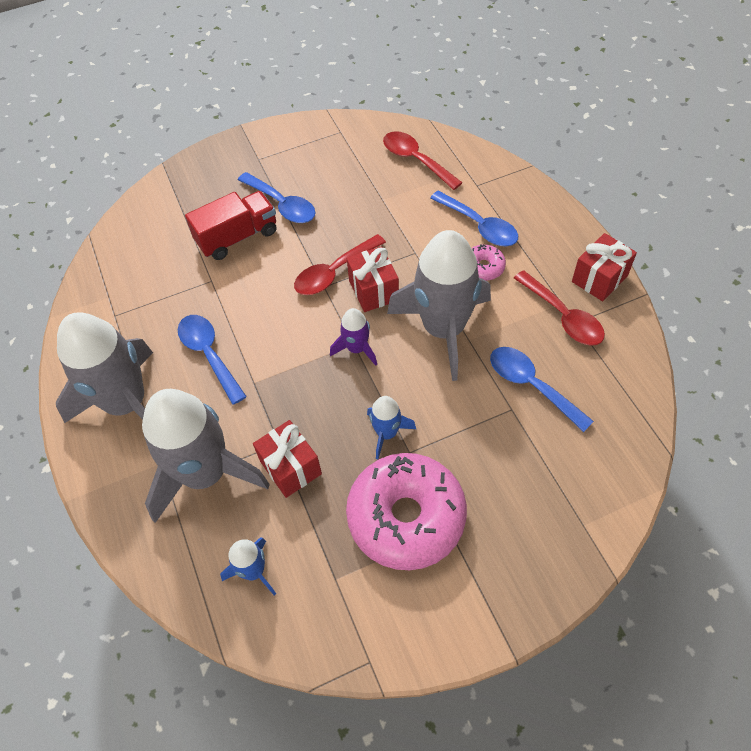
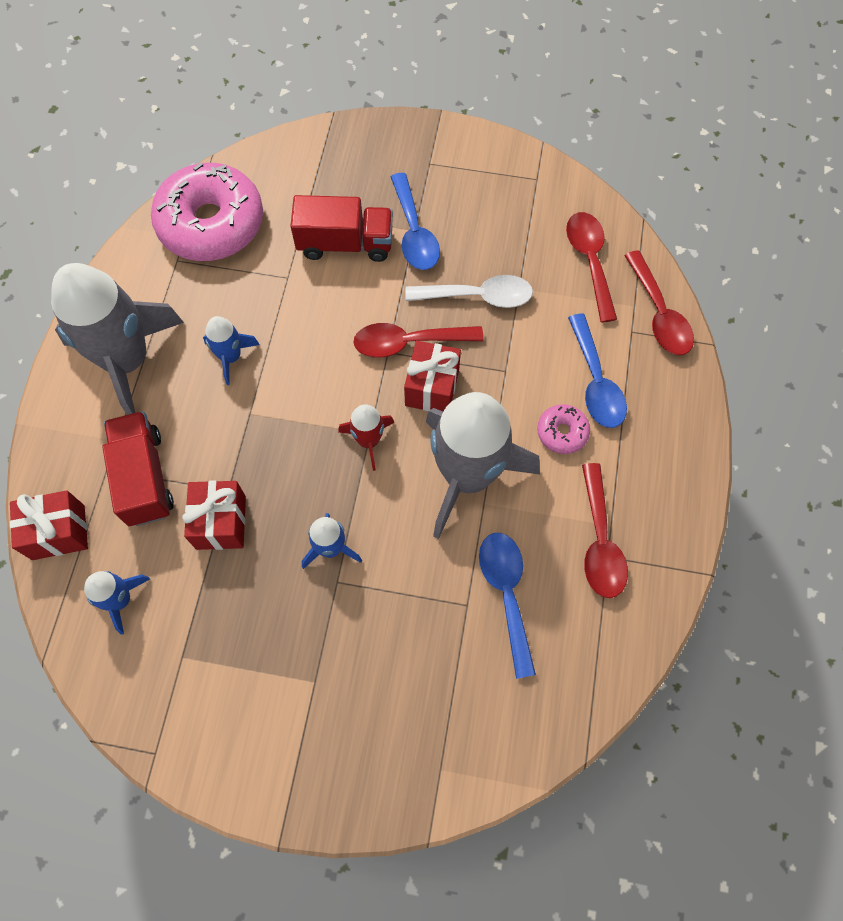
camera: 30 degrees right, 10 degrees up
grey rocket [142,389,270,523] -> red truck [102,411,174,526]
blue spoon [178,315,247,405] -> blue rocket [203,316,260,385]
purple rocket [330,308,377,366] -> red rocket [338,404,394,471]
pink donut [346,453,467,570] -> pink donut moved to [151,163,263,261]
red gift [572,233,637,301] -> red gift moved to [10,490,88,560]
none -> white spoon [405,275,533,308]
none -> red spoon [624,250,694,355]

